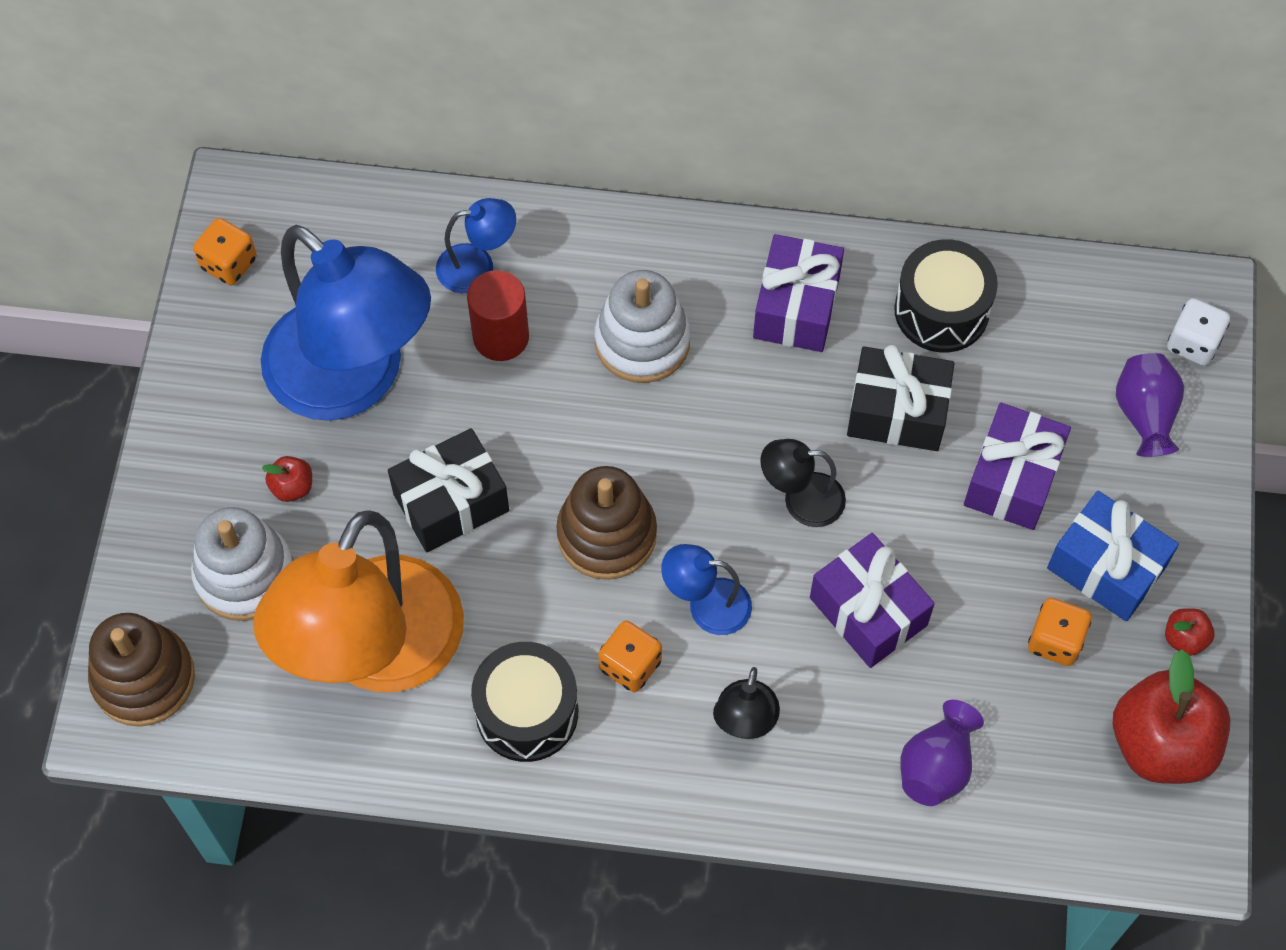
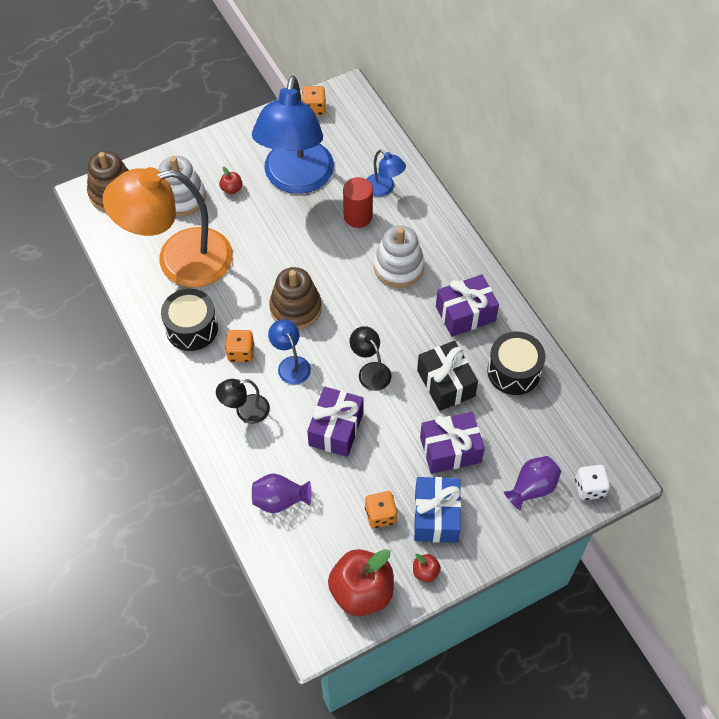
camera: 55 degrees right, 5 degrees down
black gift [388,428,509,552] -> none

